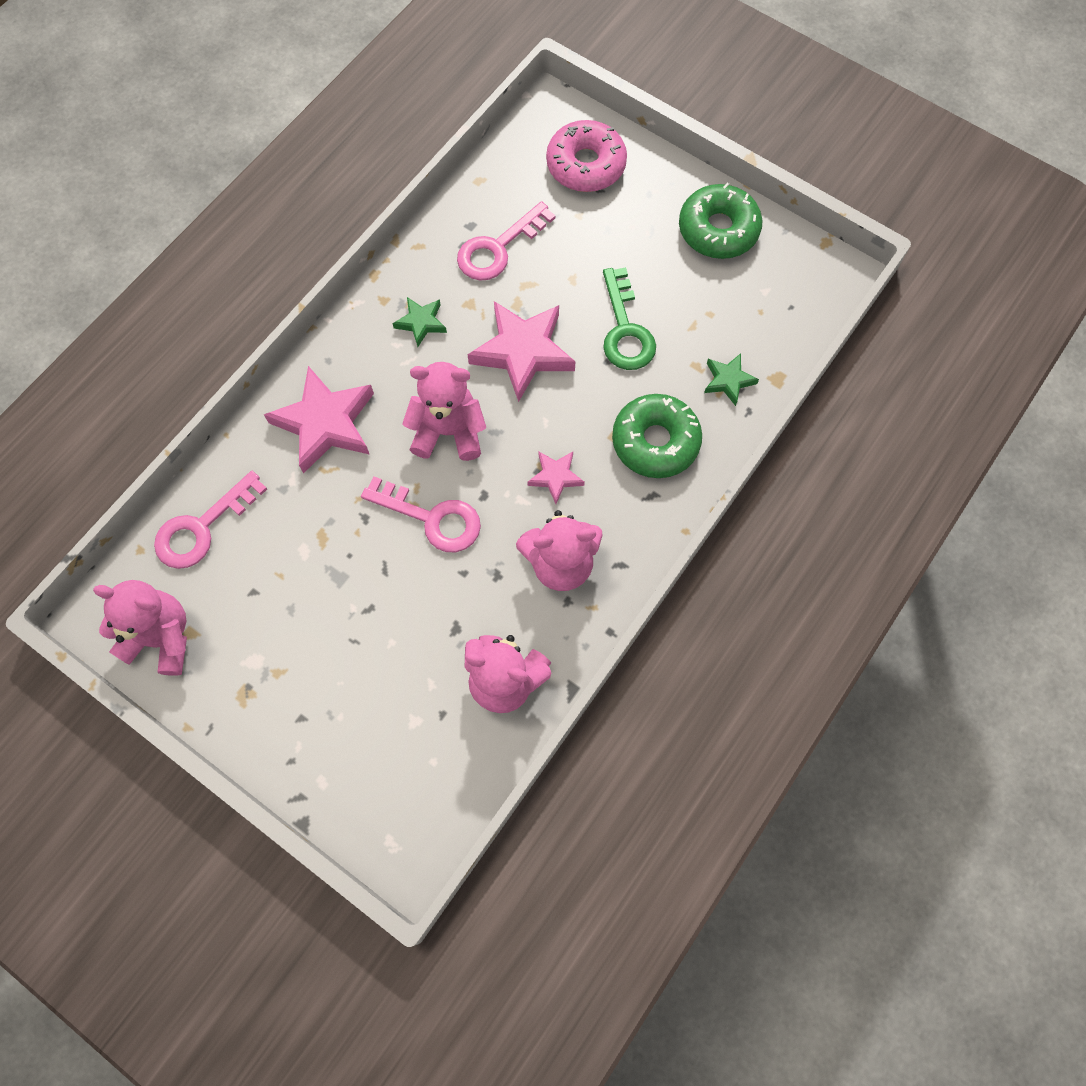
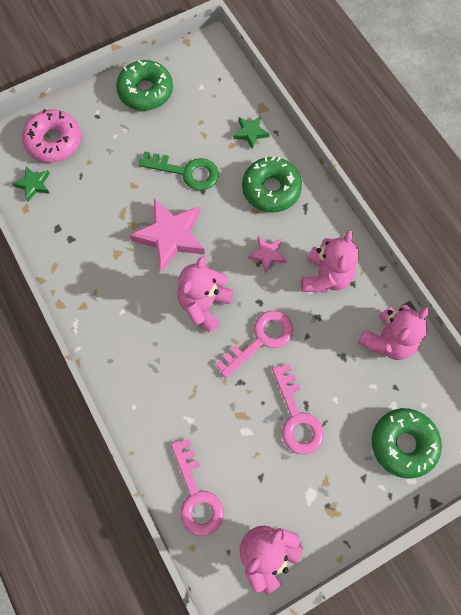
camera: 65 degrees left, 0 degrees up
pink star [264,366,374,473] -> none
green star [392,297,447,347] -> green star moved to [12,166,50,201]
pink key [457,201,556,281] -> pink key moved to [272,364,324,455]
none -> green donut [372,408,442,478]

